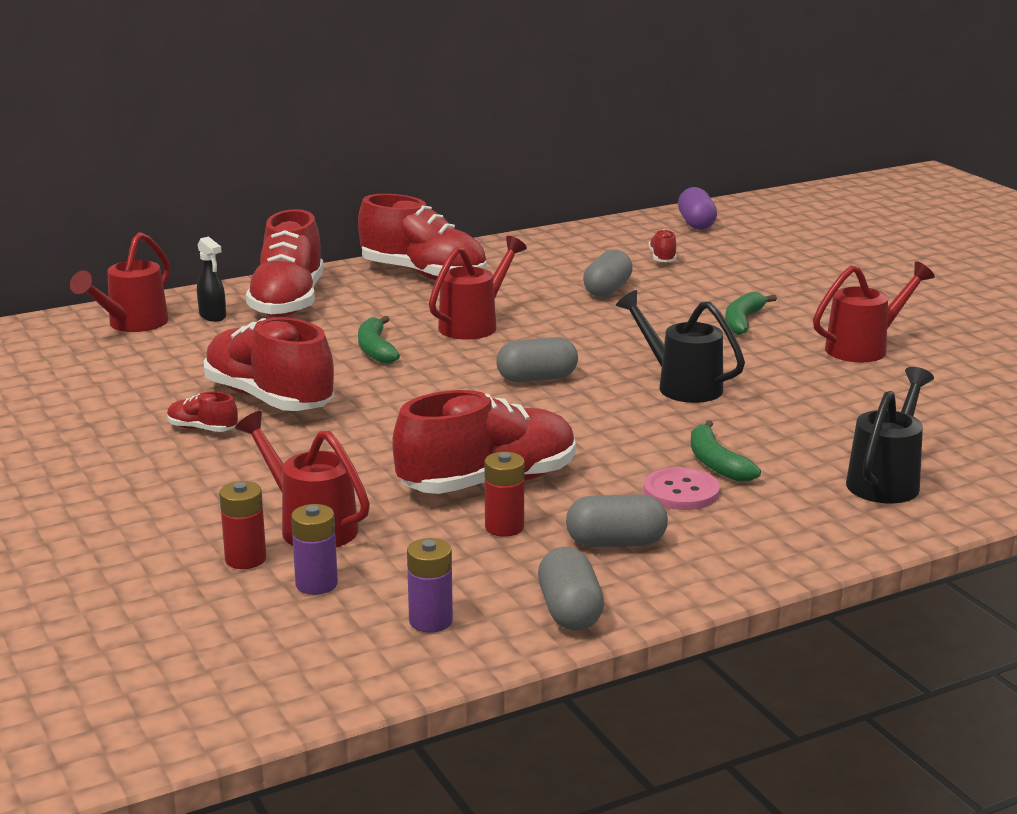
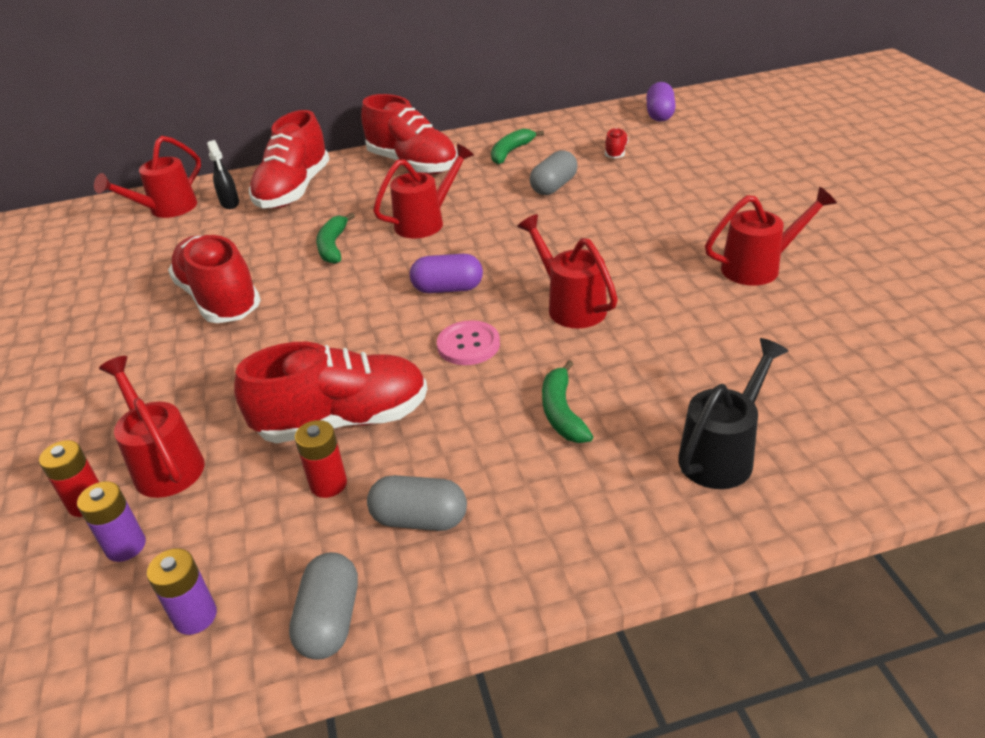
camera: 15 degrees right, 15 degrees up
red shoe [167,392,238,432] -> none
grey capsule [496,337,578,382] -> purple capsule [410,254,483,293]
black watering can [616,290,745,403] -> red watering can [517,214,618,328]
pink button [644,467,720,510] -> pink button moved to [437,320,500,365]
green banana [725,292,777,335] -> green banana moved to [491,129,544,164]

